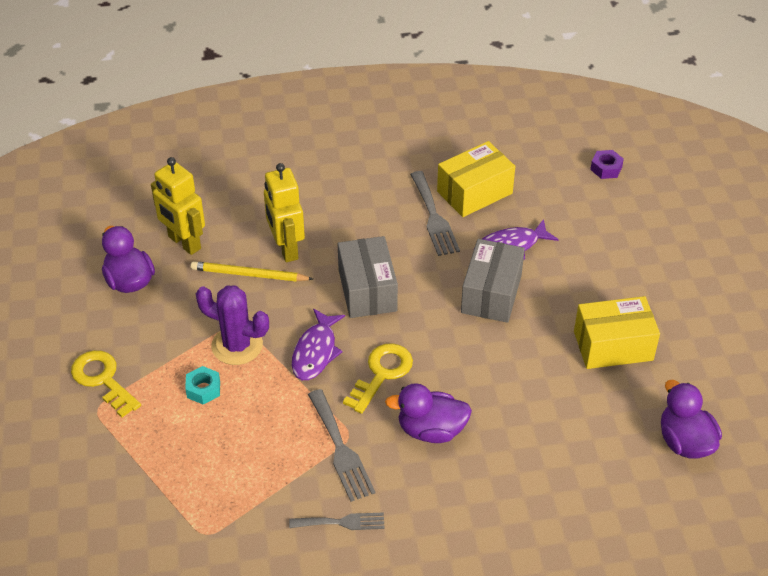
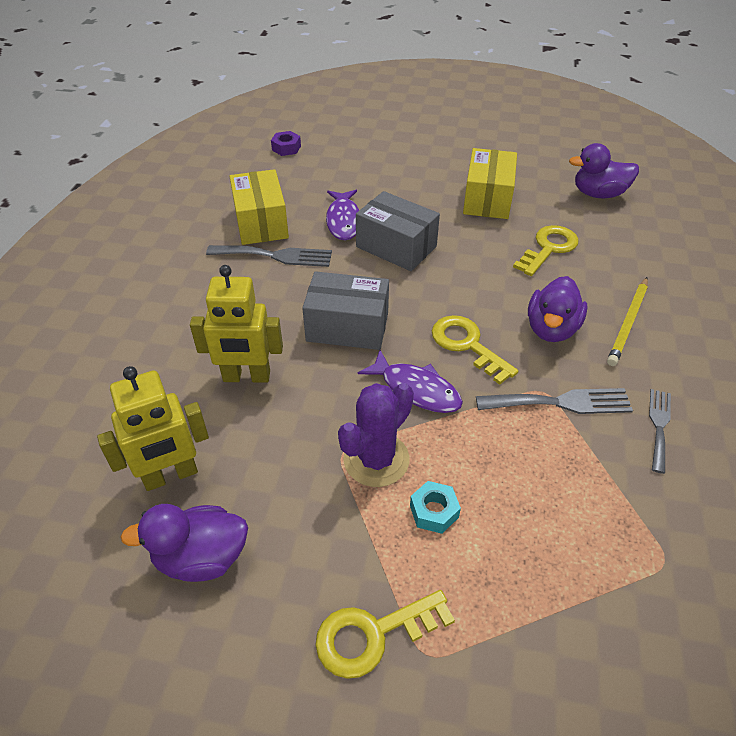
camera: 70 degrees left, 0 degrees up
yellow pencil [191,261,313,282] -> yellow pencil moved to [607,277,648,366]
none -> yellow key [513,225,579,276]

